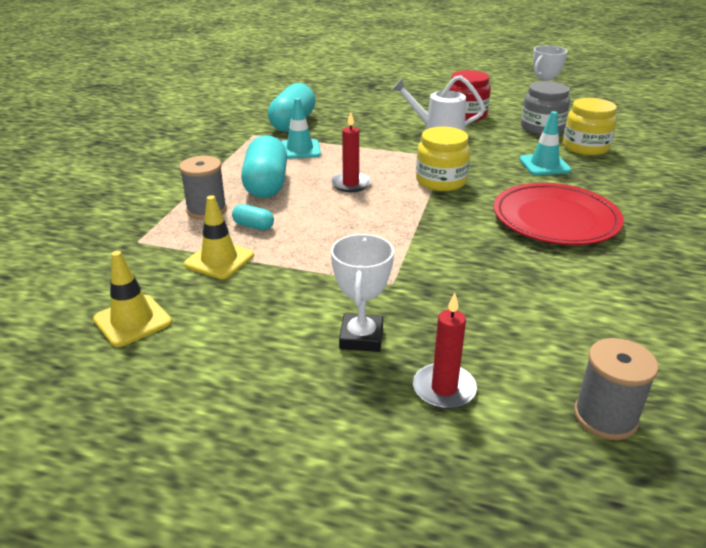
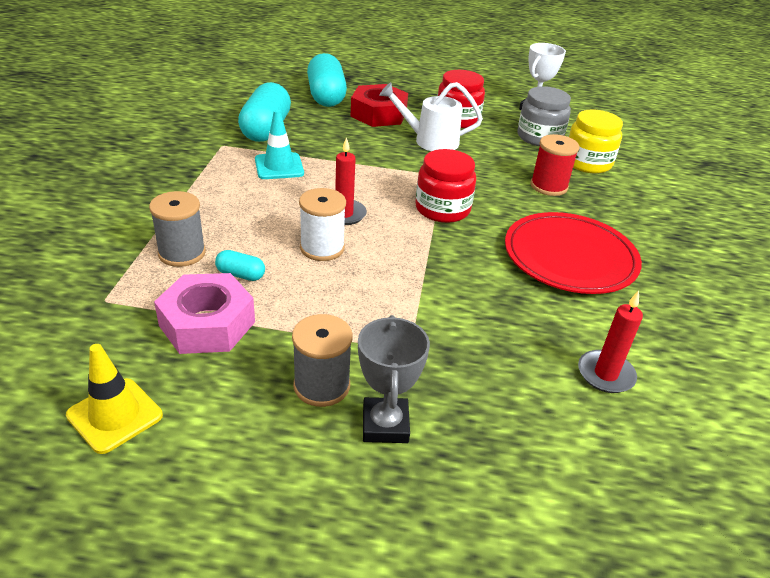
camera: 10 degrees left, 5 degrees up
yellow traffic cone [184,195,254,279] -> pink nut [154,273,255,354]
turquoise capsule [241,135,287,198] -> turquoise capsule moved to [307,53,347,107]
white trophy [331,234,394,352] -> grey trophy [358,315,430,443]
red candle [413,293,477,409] -> red candle moved to [578,291,643,393]
yellow jar [416,127,470,191] -> red jar [416,149,476,223]
turquoise traffic cone [519,111,572,175] -> red spool [530,134,580,196]
grey spool [574,338,659,440] -> grey spool moved to [292,314,353,407]
none -> white spool [299,188,346,261]
none -> red nut [350,84,408,127]

